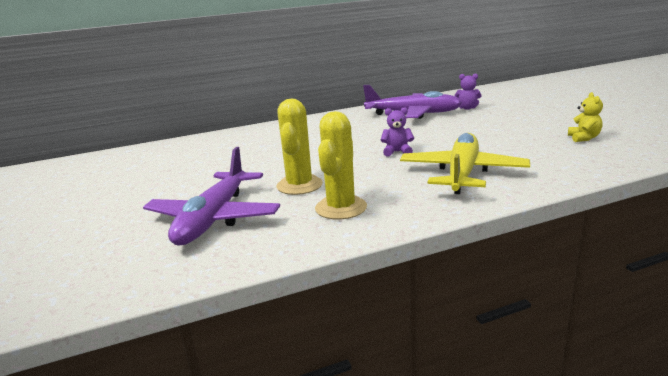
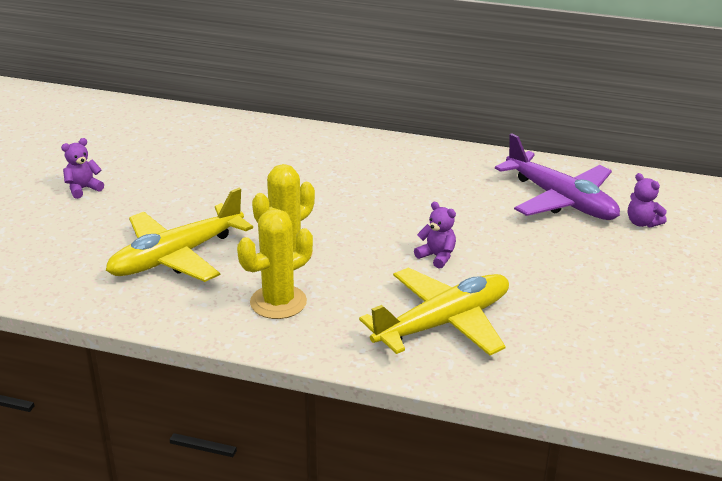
camera: 35 degrees right, 10 degrees up
purple plane [143,147,280,246] -> yellow plane [106,188,253,282]
yellow teddy bear [568,92,603,142] -> none
none -> purple teddy bear [61,138,104,199]

